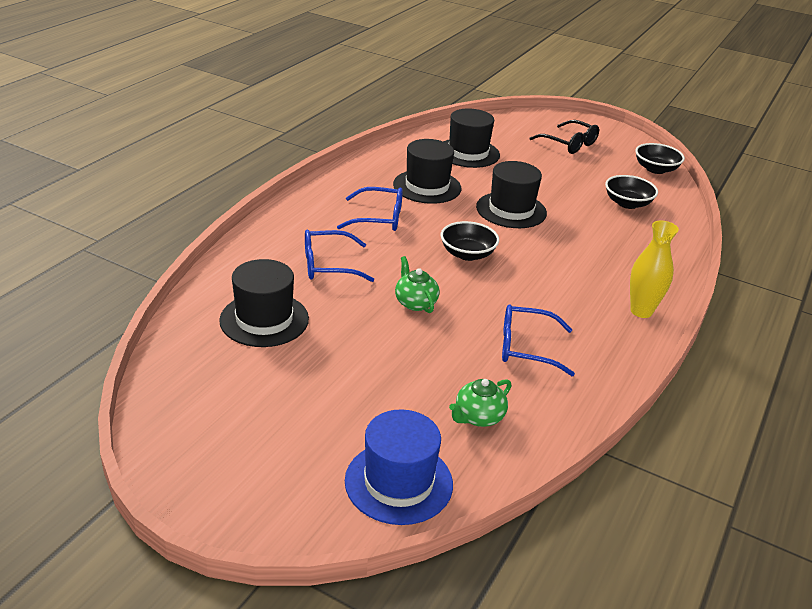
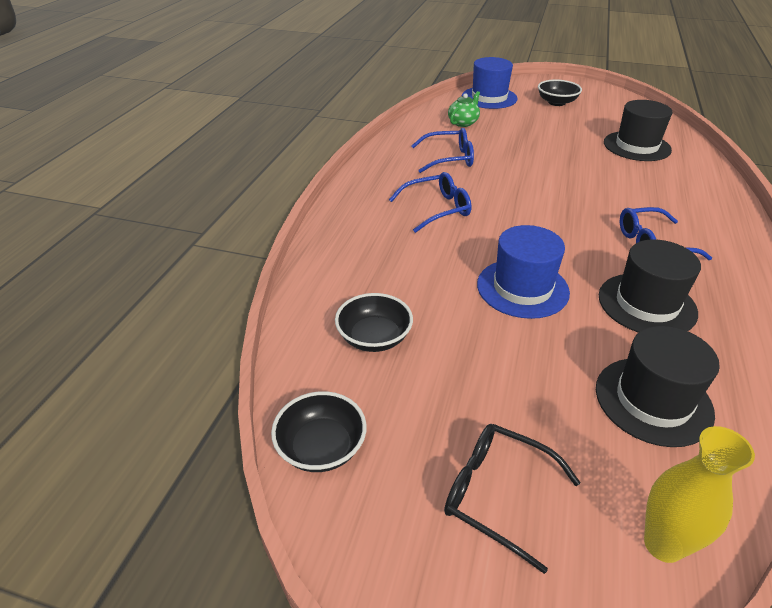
camera: 170 degrees right, 5 degrees up
blue glasses [305,230,375,282] -> blue glasses moved to [389,172,471,233]
green teapot [395,256,440,313] -> none
black bowl [440,221,499,261] -> black bowl moved to [538,79,582,106]
black hat [476,161,547,228] -> blue hat [477,225,570,319]
yellow vase [630,220,679,318] -> yellow vase moved to [644,426,755,563]

